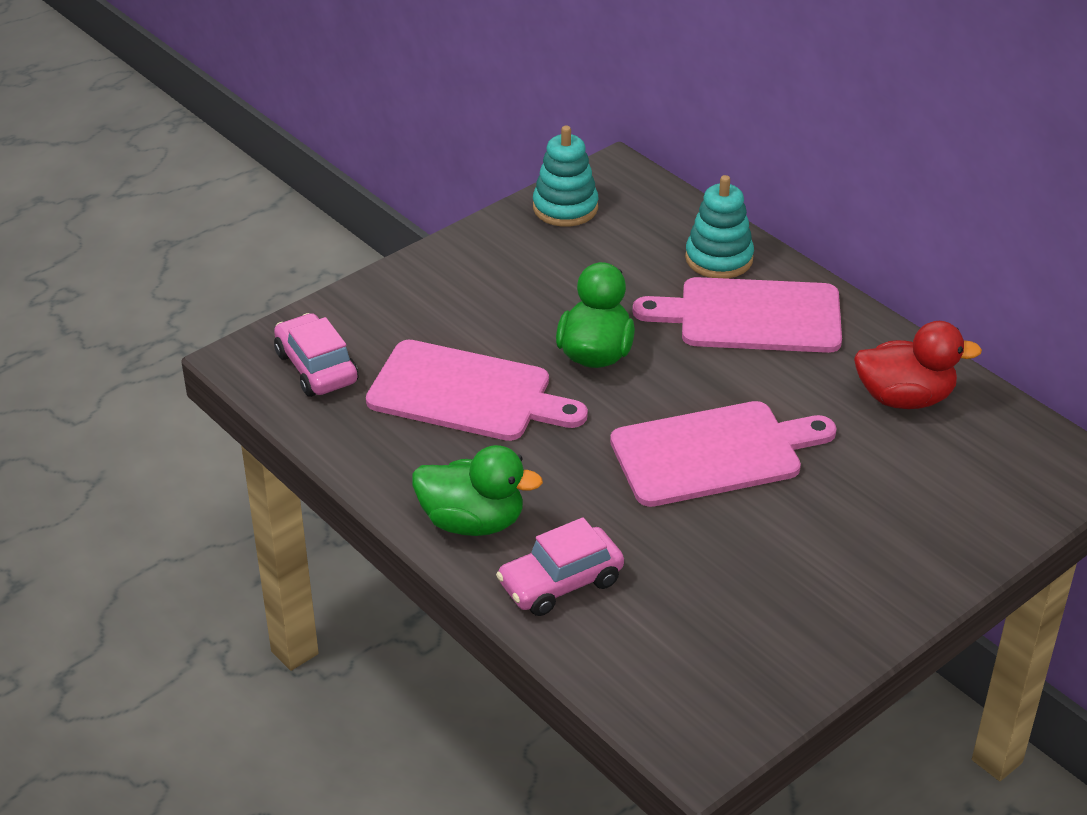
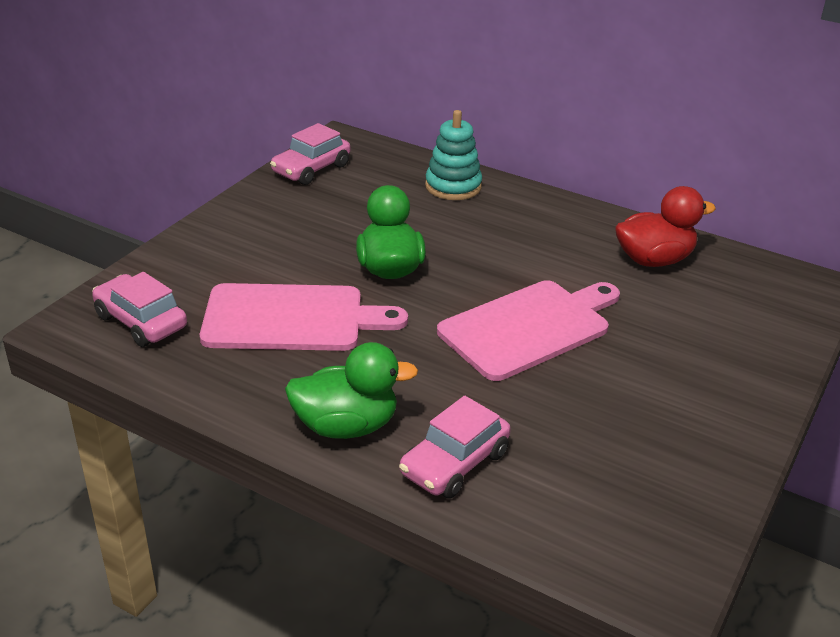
camera: 20 degrees left, 5 degrees down
turquoise stacking toy [533,126,598,227] -> pink car [270,123,350,185]
pink cutting board [632,277,842,353] -> none

